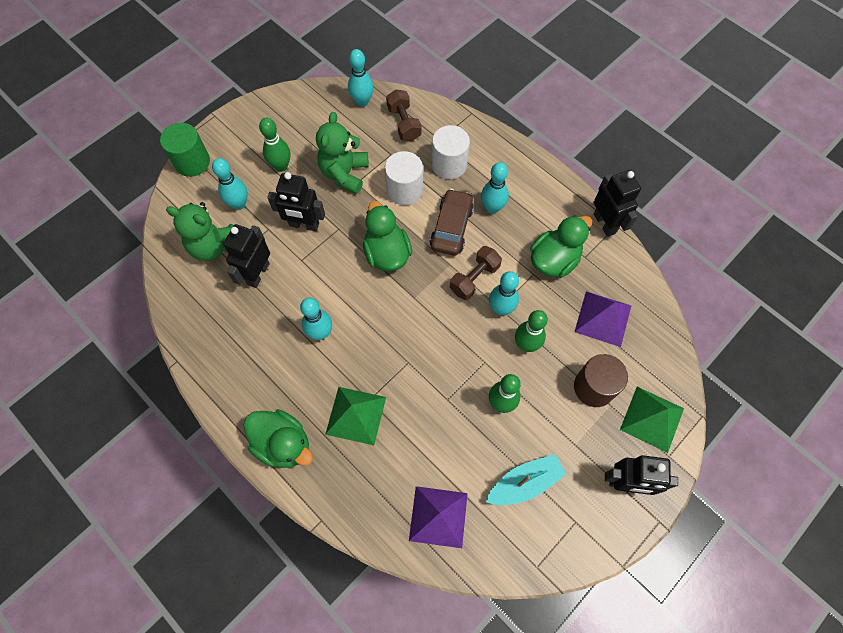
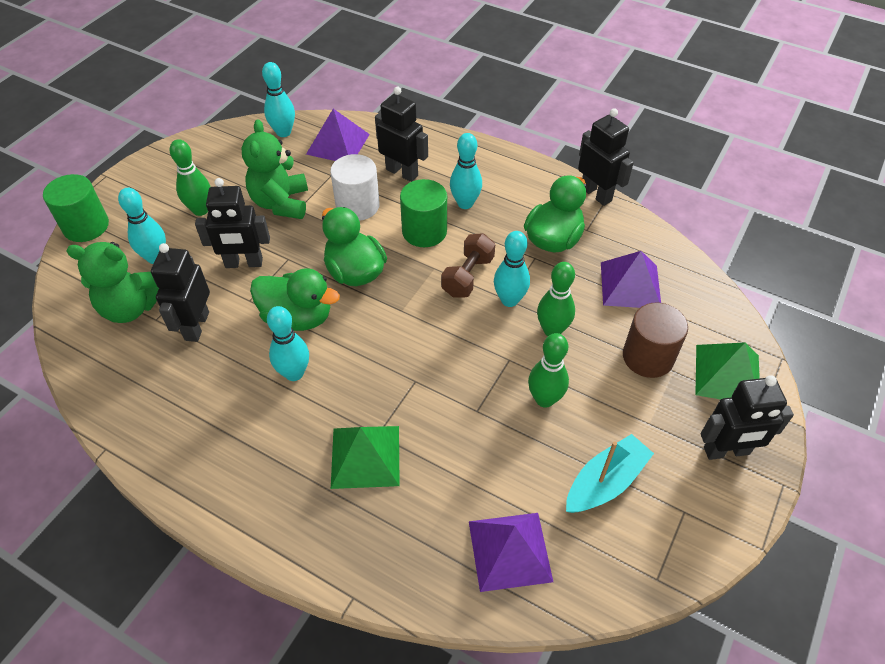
camera: 15 degrees left, 15 degrees down
green duck [244,409,313,468] -> green duck moved to [250,268,340,331]
brown dumbbell [386,90,422,141] -> purple pyramid [306,109,370,161]
brown car [430,189,474,256] -> green cylinder [400,179,447,247]
white cylinder [432,125,470,179] -> black robot [375,87,428,182]

